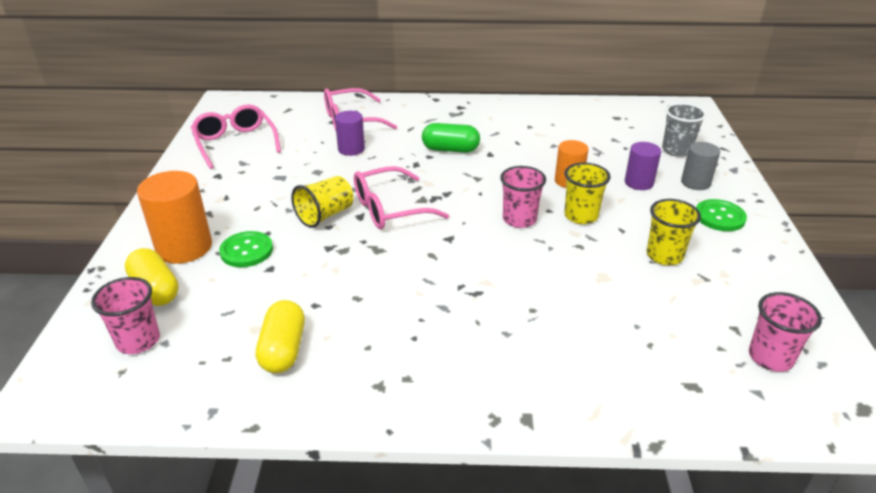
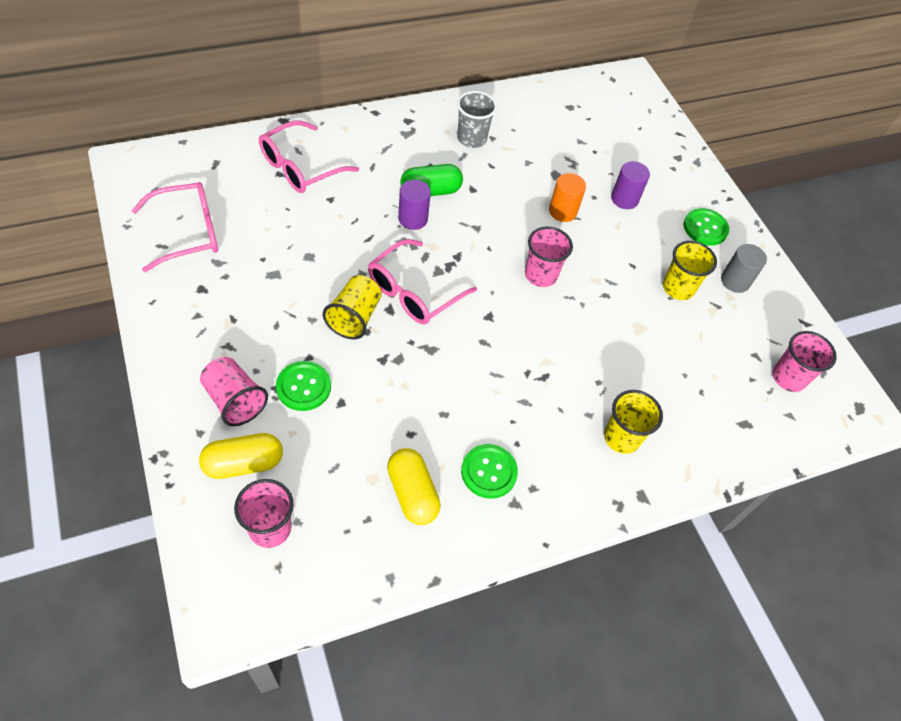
camera: 30 degrees left, 20 degrees up
yellow capsule [125,248,179,306] -> yellow capsule turned 45 degrees counterclockwise [199,433,283,479]
orange cylinder [137,171,212,264] -> pink cup [200,357,268,426]
pink glasses [191,104,281,169] -> pink glasses turned 120 degrees clockwise [132,182,218,272]
purple cylinder [335,111,365,156] -> purple cylinder moved to [398,180,431,230]
yellow cup [564,163,610,224] -> yellow cup moved to [604,390,663,454]
grey cup [662,103,706,157] -> grey cup moved to [457,91,497,148]
grey cylinder [681,142,720,190] -> grey cylinder moved to [721,244,767,293]
none -> green button [461,444,518,499]

